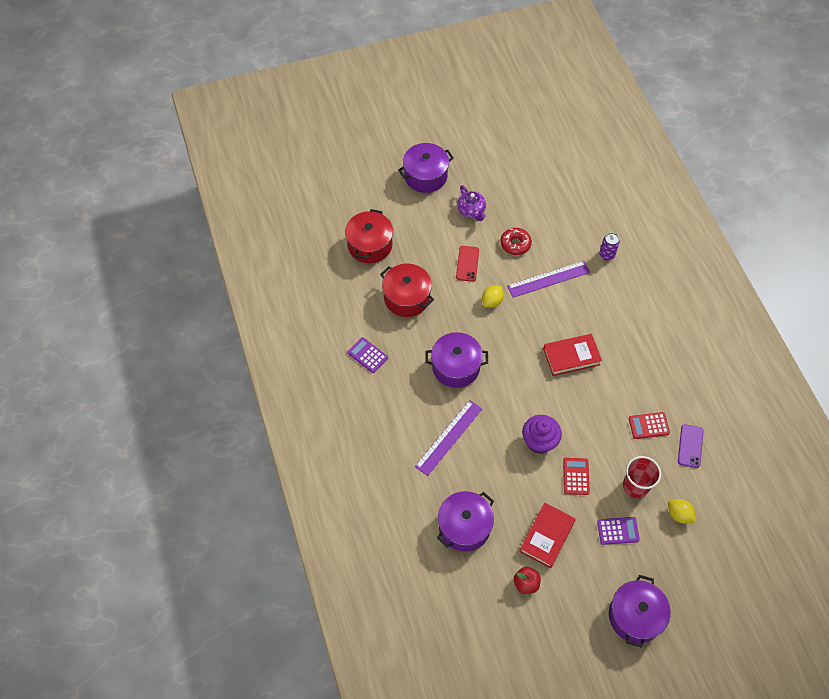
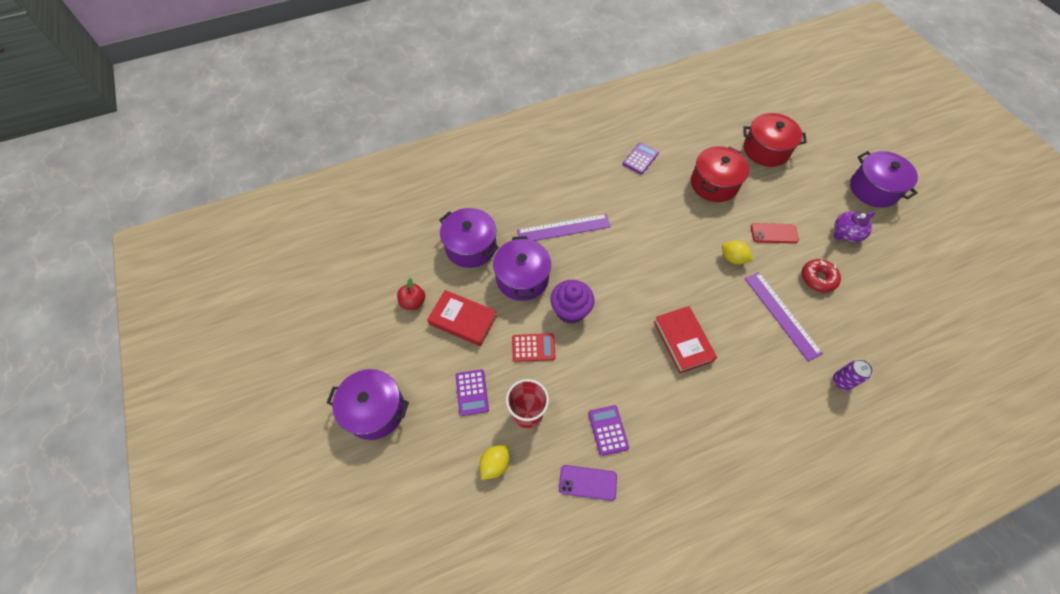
camera: 85 degrees right, 0 degrees up
purple ruler [415,400,482,476] -> purple ruler turned 45 degrees counterclockwise [517,214,611,241]
purple pot [425,332,488,388] -> purple pot moved to [493,236,551,301]
red calculator [629,412,670,439] -> purple calculator [588,405,629,456]

